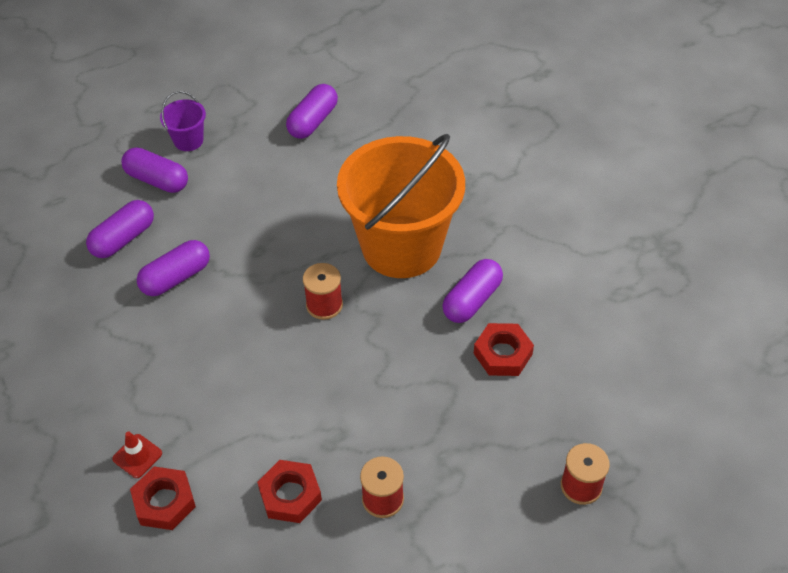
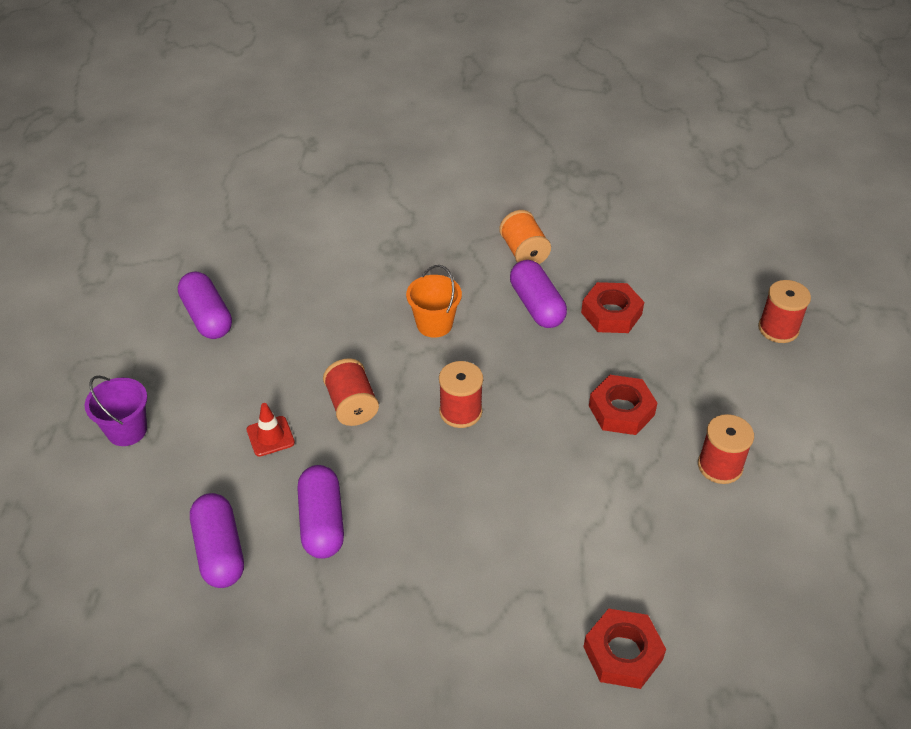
camera: 60 degrees left, 5 degrees down
red traffic cone [112,431,162,478] -> red traffic cone moved to [247,403,295,457]
purple capsule [121,147,188,193] -> none
red nut [257,460,322,523] -> red nut moved to [589,375,657,435]
orange bucket [337,134,465,278] -> orange bucket [406,265,462,338], size x0.40
none -> red spool [323,358,379,426]
none -> orange spool [499,210,551,264]

